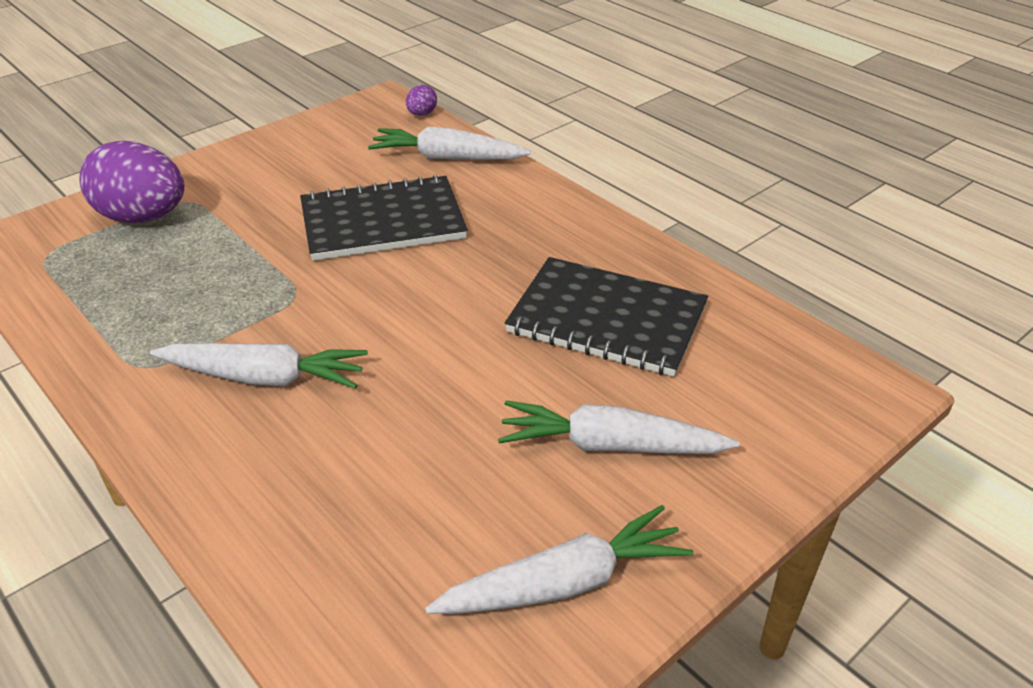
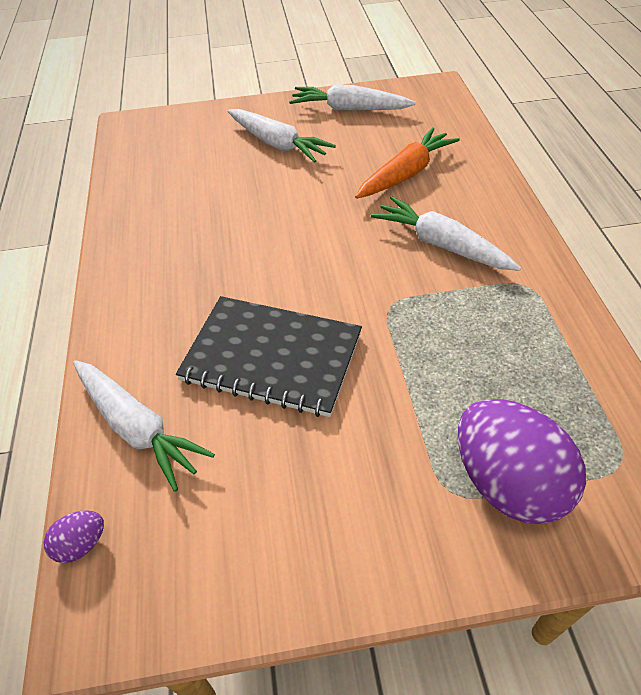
camera: 145 degrees left, 10 degrees up
black notebook [505,257,708,377] -> none
none -> orange carrot [355,127,460,199]

